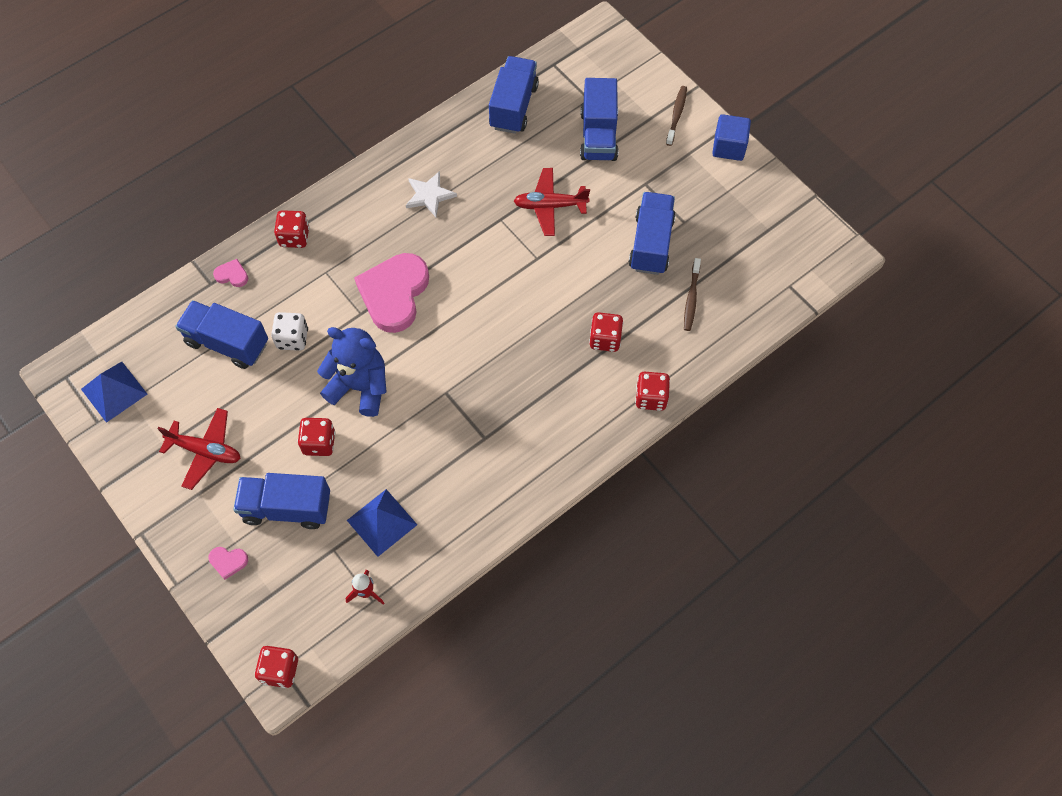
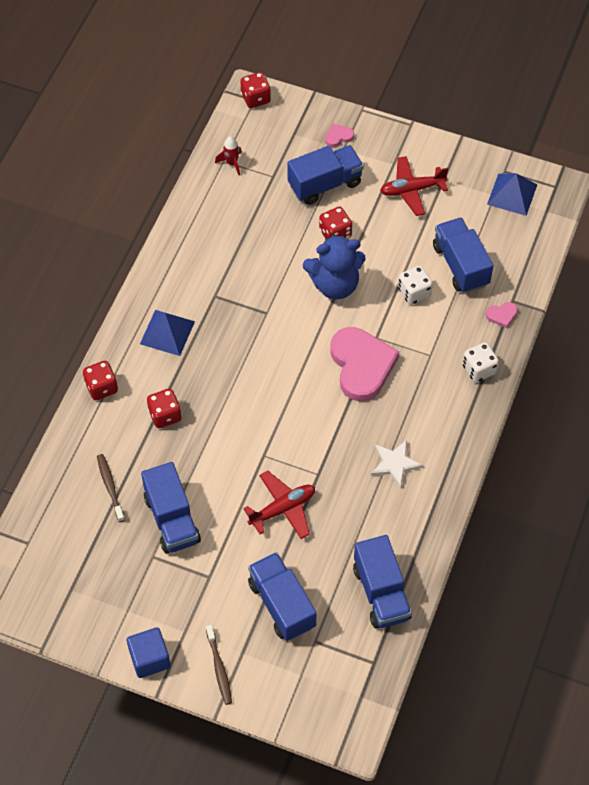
camera: 150 degrees right, 5 degrees down
blue truck [175,300,268,369] -> blue truck turned 105 degrees counterclockwise [433,217,493,293]
red dice [274,210,310,248] -> white dice [462,342,499,382]
blue pyramid [347,489,417,557] -> blue pyramid moved to [140,310,195,356]

